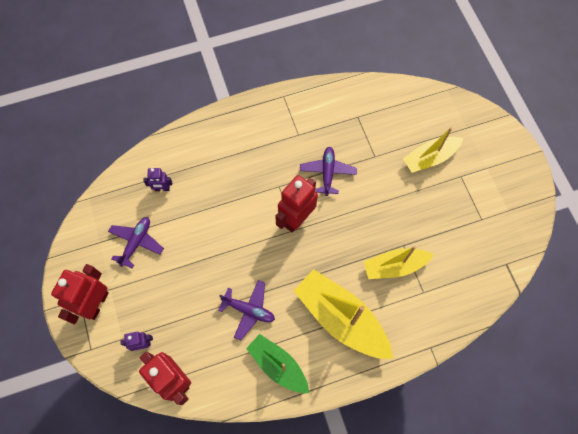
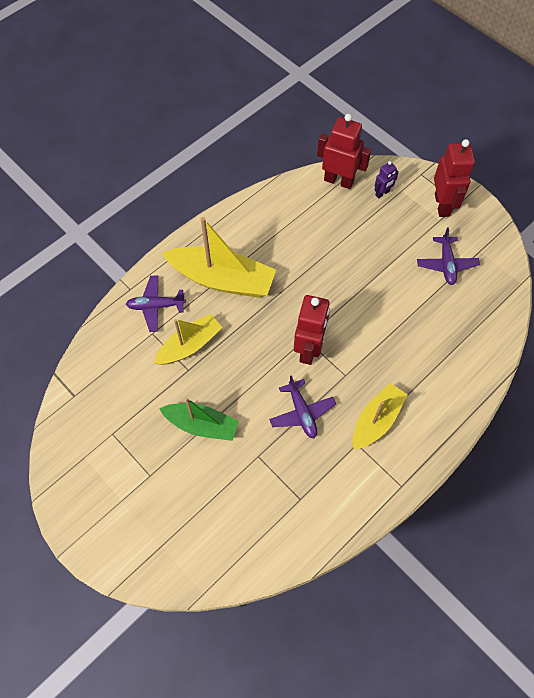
camera: 155 degrees right, 5 degrees down
purple robot [143,168,172,191] -> none
purple plane [218,280,275,340] -> purple plane moved to [126,275,186,332]
green boat [246,334,309,393] -> green boat moved to [159,397,239,441]
yellow boat [403,127,463,173] -> yellow boat moved to [353,383,408,450]

